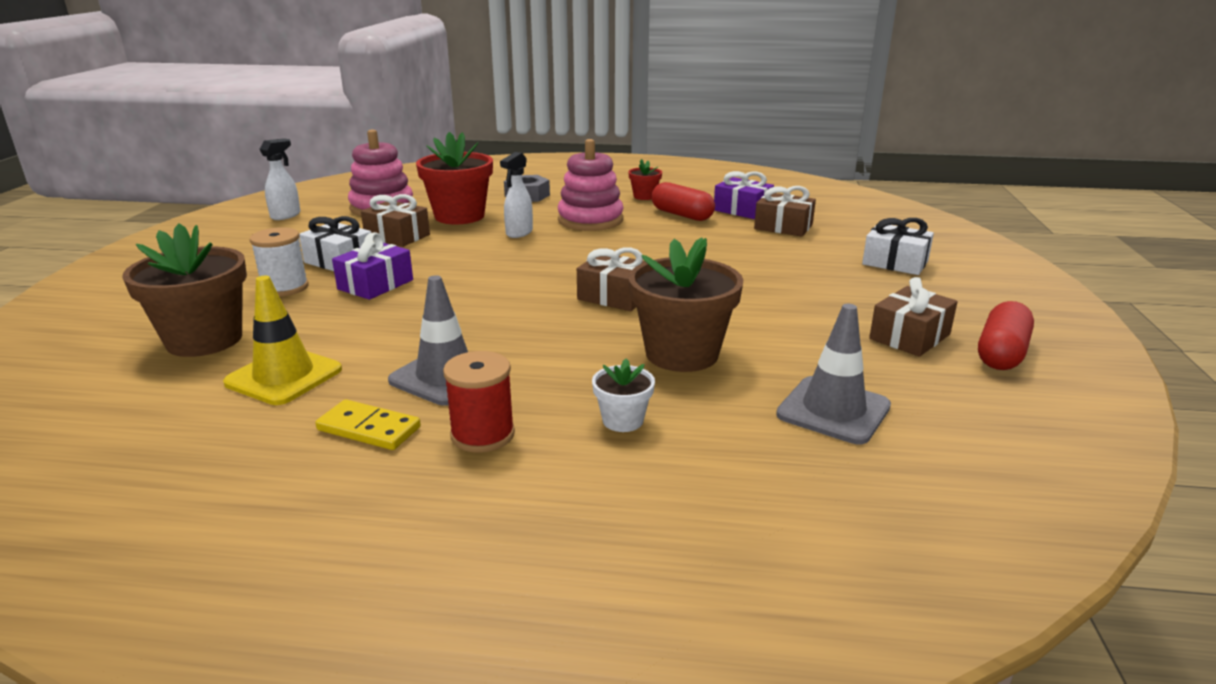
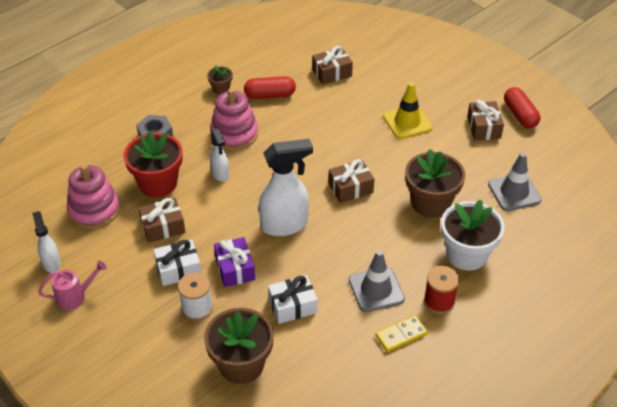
camera: 50 degrees left, 20 degrees up
yellow traffic cone [223,276,342,405] -> yellow traffic cone moved to [383,82,433,139]
white flower pot [592,358,655,432] -> white flower pot [441,200,505,271], size x2.05
red flower pot [628,159,662,200] -> brown flower pot [207,65,233,95]
purple gift [714,171,774,219] -> none
white gift [862,218,934,275] -> white gift moved to [268,275,318,324]
none -> pink watering can [38,261,107,310]
none -> white spray bottle [259,139,313,236]

